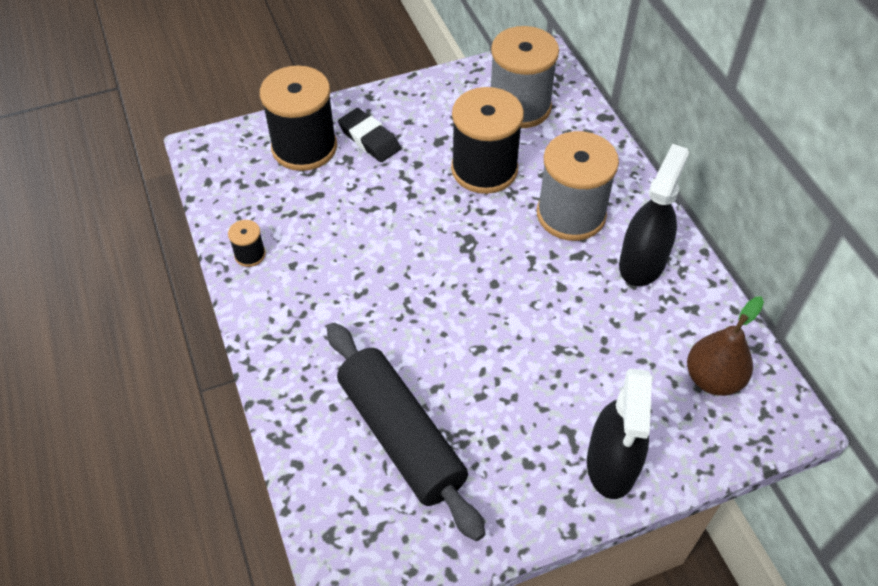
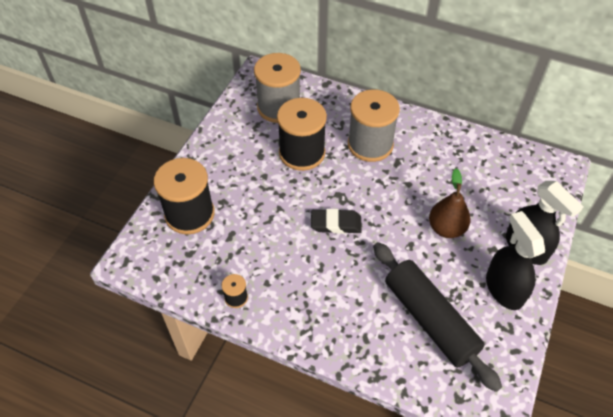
camera: 45 degrees left, 0 degrees up
black rolling pin [327,323,485,541] -> black rolling pin turned 45 degrees clockwise [373,242,502,392]
black eraser [338,108,401,162] -> black eraser moved to [311,209,362,234]
black spray bottle [619,144,689,286] -> black spray bottle moved to [486,211,545,310]
brown pear [687,297,764,396] -> brown pear moved to [429,168,471,238]

